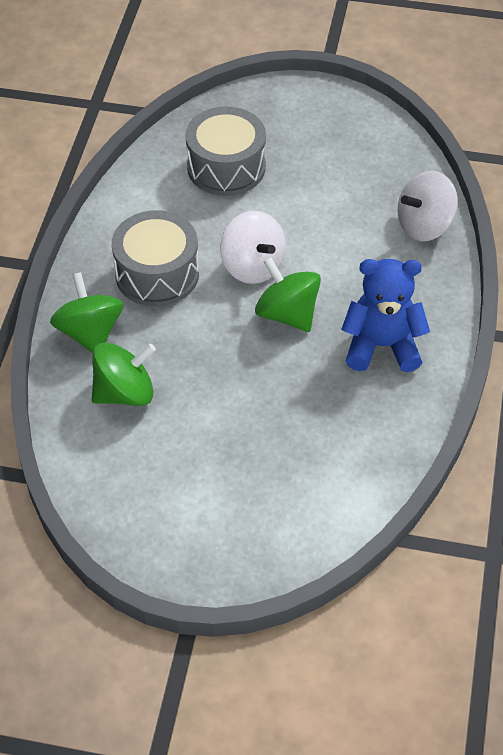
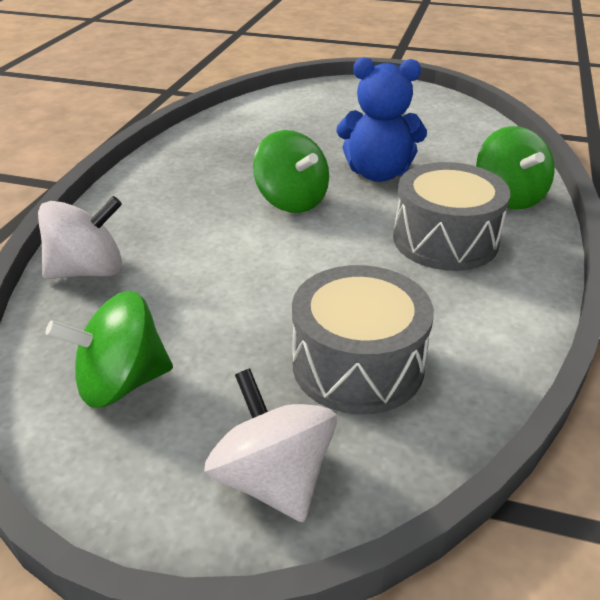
camera: 175 degrees left, 15 degrees down
green spinning top [92,342,156,406] -> green spinning top moved to [46,291,173,408]
white spinning top [220,211,286,284] -> white spinning top moved to [204,368,337,522]
blue teddy bear [341,259,430,372] -> blue teddy bear moved to [336,57,427,182]

